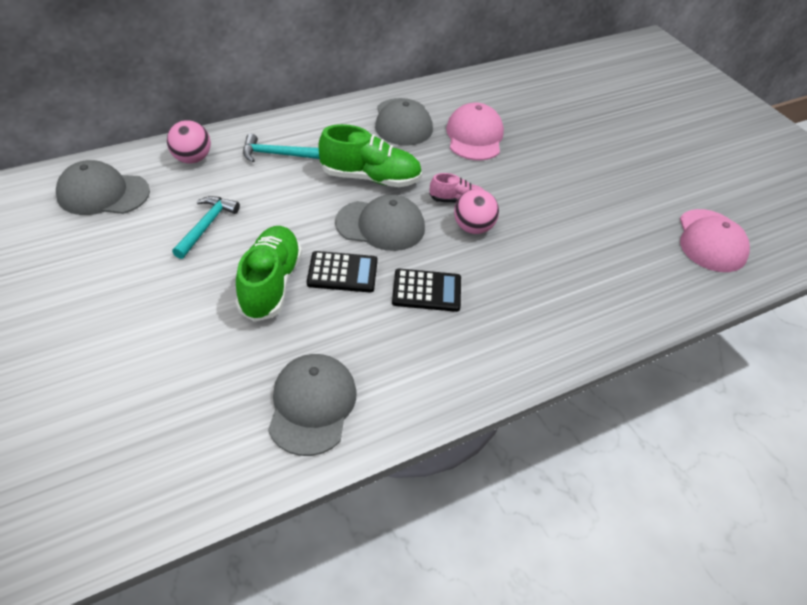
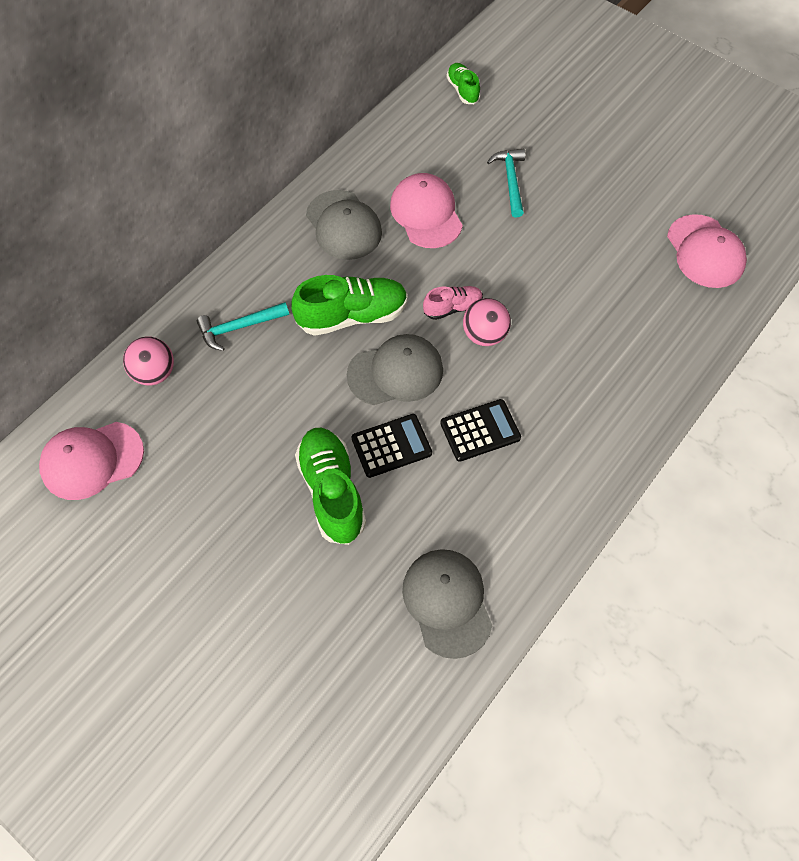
camera: 20 degrees left, 15 degrees up
grey cap [56,160,150,215] -> pink cap [39,422,144,500]
turquoise hammer [172,196,240,259] -> turquoise hammer moved to [487,149,526,217]
none -> green shoe [447,63,480,104]

